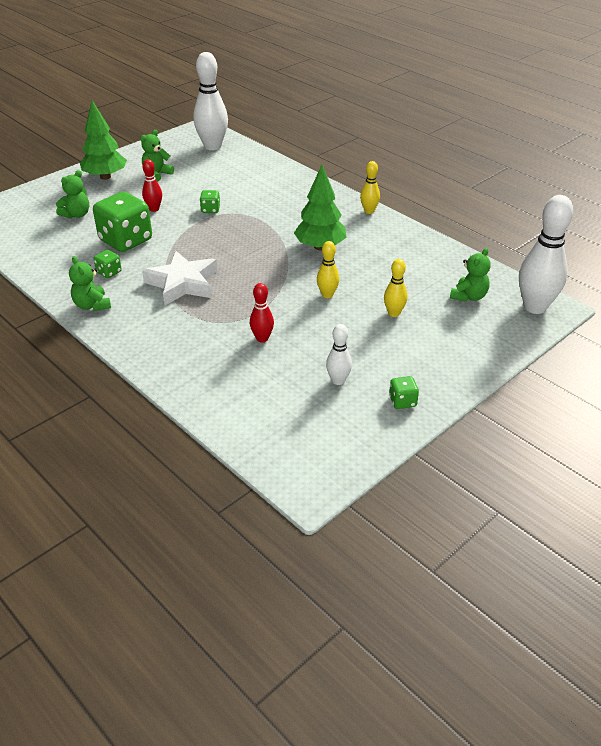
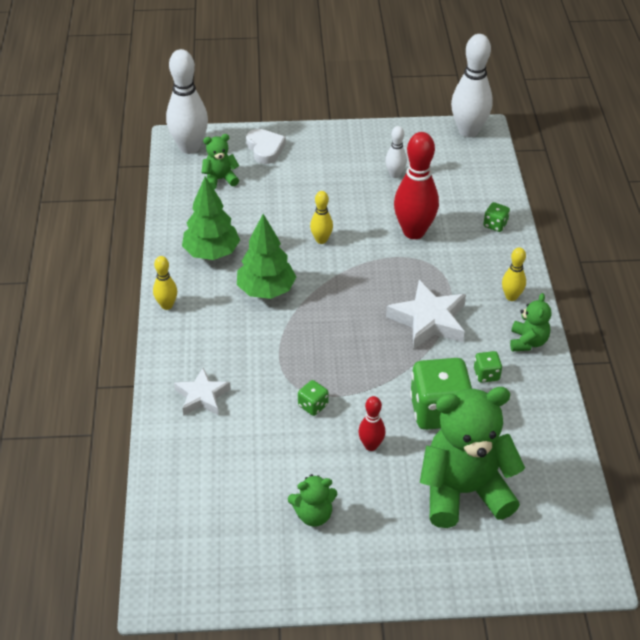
camera: 140 degrees left, 5 degrees up
green teddy bear [56,170,89,218] -> green teddy bear [420,387,525,528], size x2.12
green tree [80,100,127,180] -> green tree moved to [182,176,240,260]
white bowling pin [194,52,228,151] -> white bowling pin moved to [451,34,493,138]
red bowling pin [250,283,274,343] -> red bowling pin [394,132,439,239], size x1.96
yellow bowling pin [384,259,407,317] -> yellow bowling pin moved to [502,247,526,301]
green dice [389,376,419,409] -> green dice moved to [483,202,510,232]
none -> white star [174,368,231,416]
none -> white heart [246,129,286,164]

